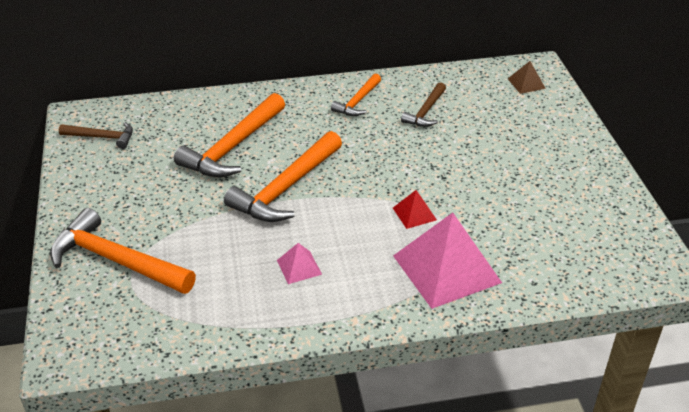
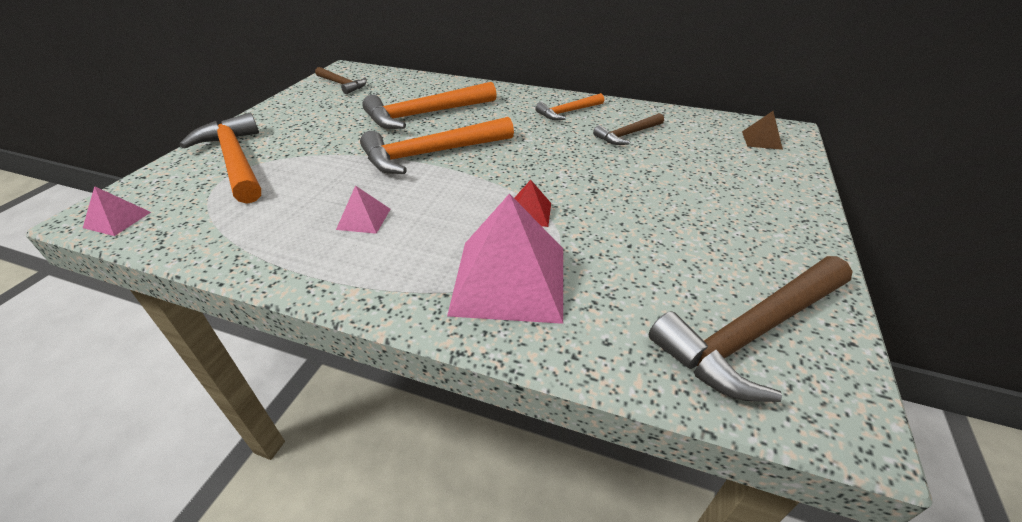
camera: 30 degrees right, 0 degrees up
none -> pink pyramid [83,186,151,236]
none -> brown hammer [649,256,853,402]

